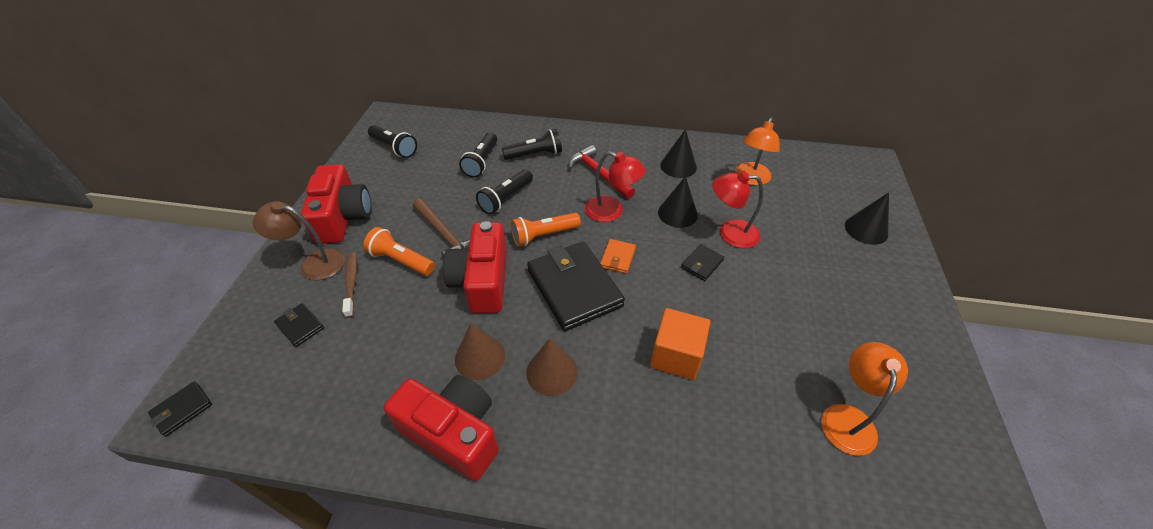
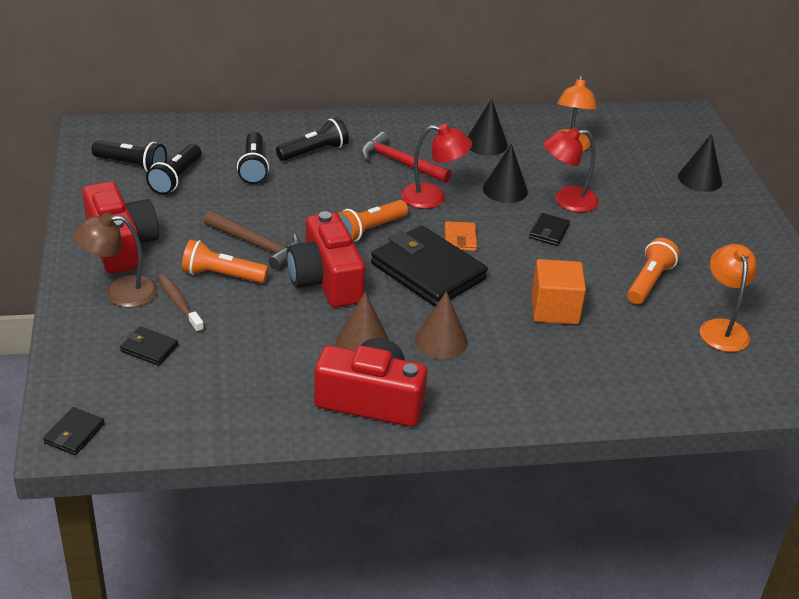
camera: 20 degrees left, 10 degrees down
black flashlight [476,169,533,214] -> black flashlight moved to [146,144,201,195]
none -> orange flashlight [627,238,680,304]

